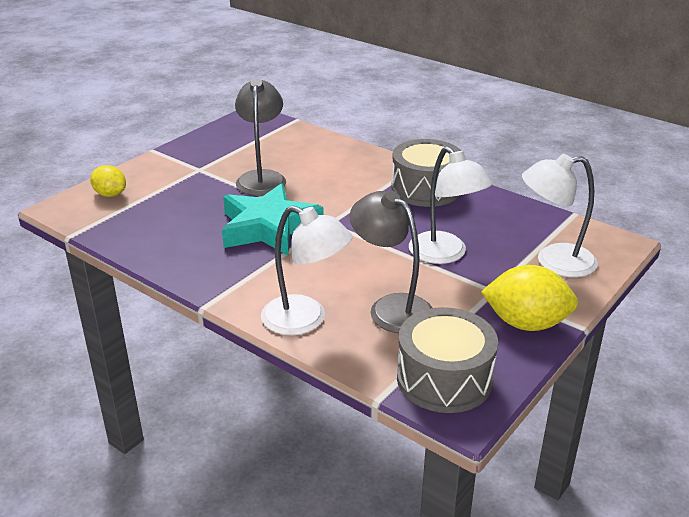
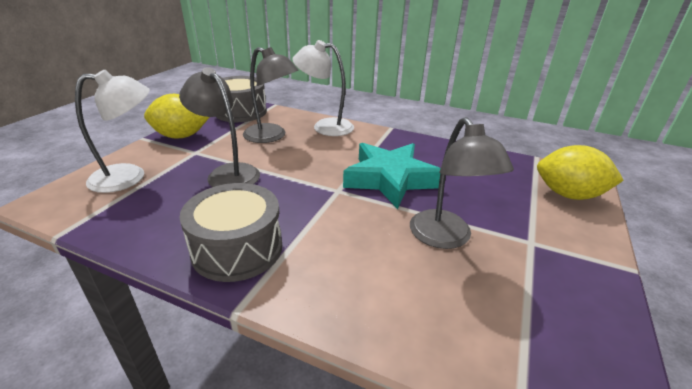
camera: 165 degrees right, 0 degrees up
yellow lemon [90,165,126,197] -> yellow lemon [537,145,624,200], size x1.64
white lamp [409,146,492,264] -> grey lamp [179,67,260,187]

